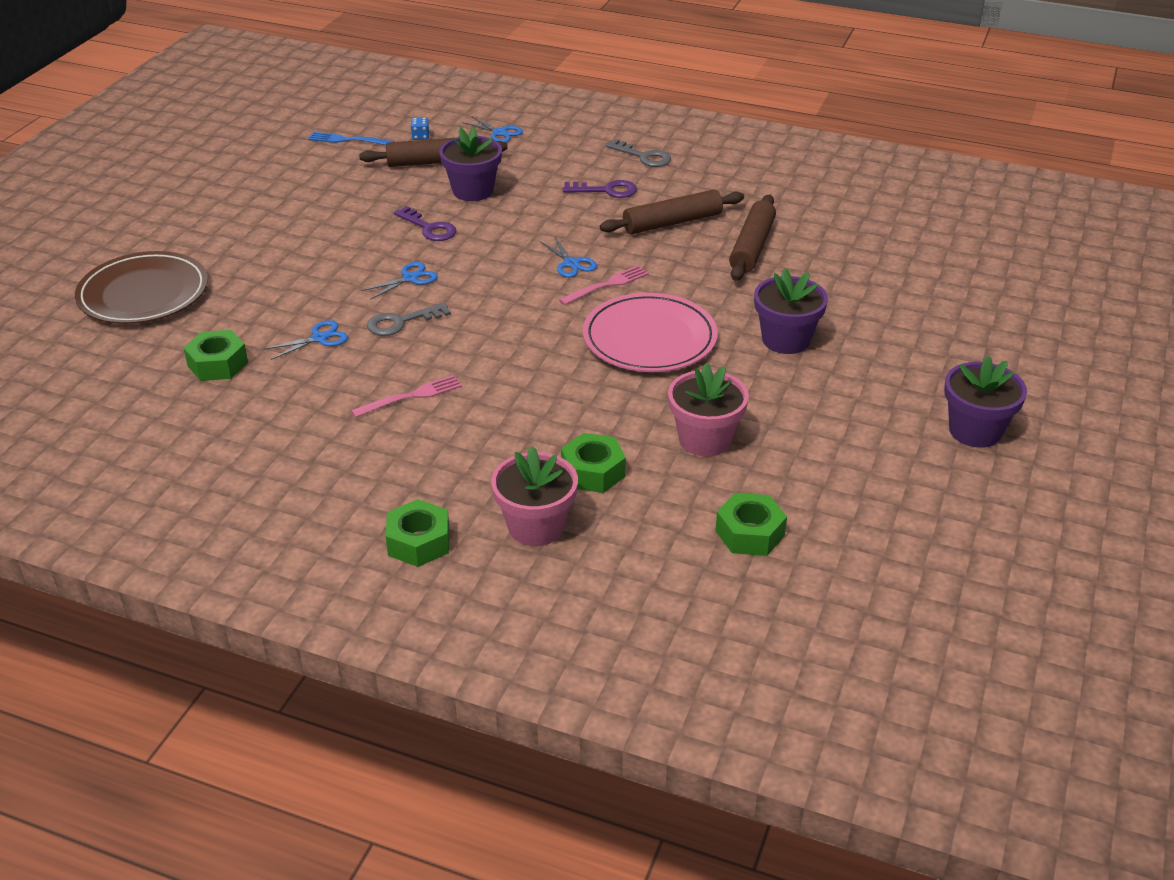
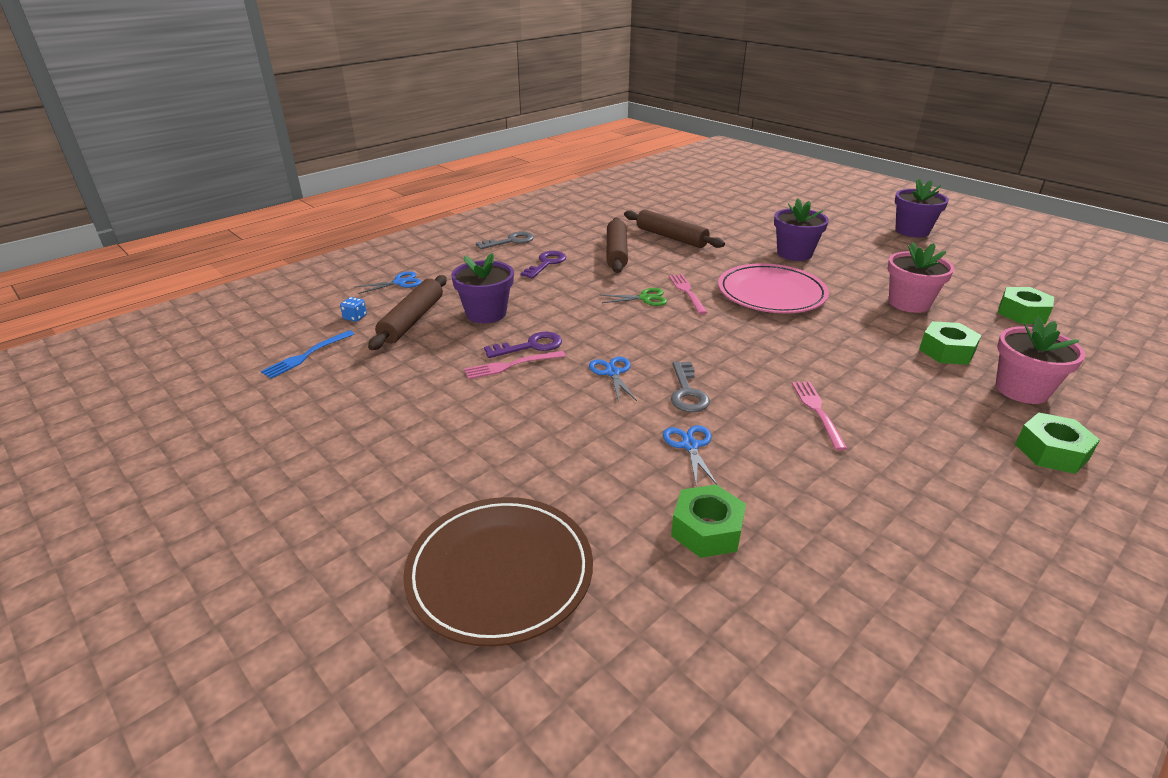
camera: 65 degrees left, 5 degrees down
blue scissors [541,237,597,277] -> green scissors [601,288,667,306]
none -> pink fork [464,351,566,379]

